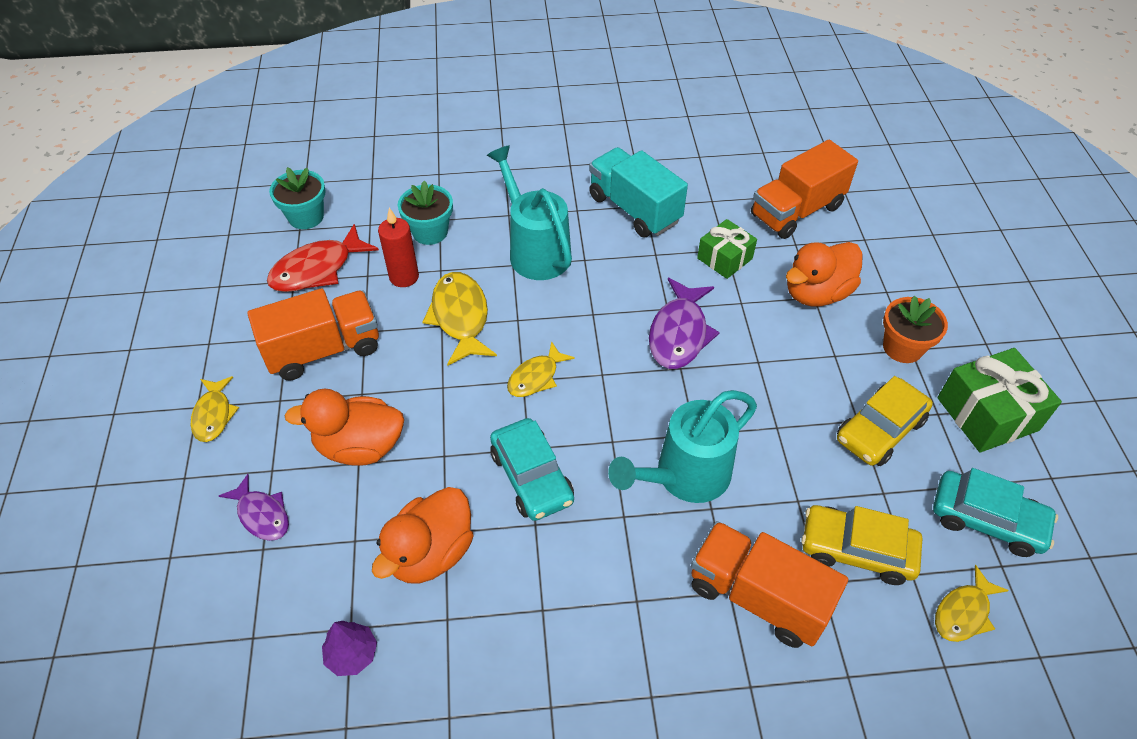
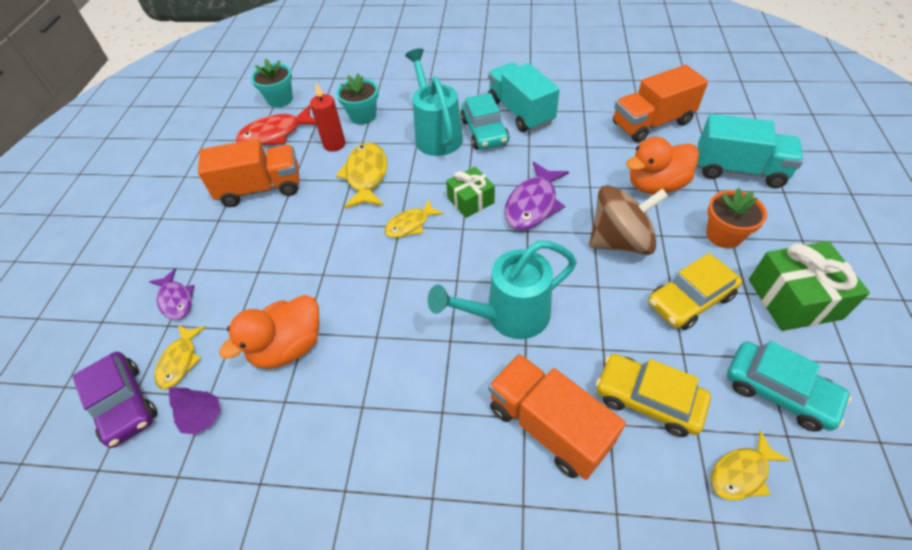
camera: 15 degrees right, 0 degrees up
yellow fish [191,376,239,442] -> yellow fish moved to [154,325,206,389]
orange duck [284,388,404,466] -> none
turquoise car [490,418,574,521] -> turquoise car moved to [460,93,509,150]
green gift [697,219,757,279] -> green gift moved to [446,167,495,218]
none -> purple car [72,352,157,448]
none -> brown spinning top [589,185,668,255]
none -> turquoise truck [697,114,803,188]

